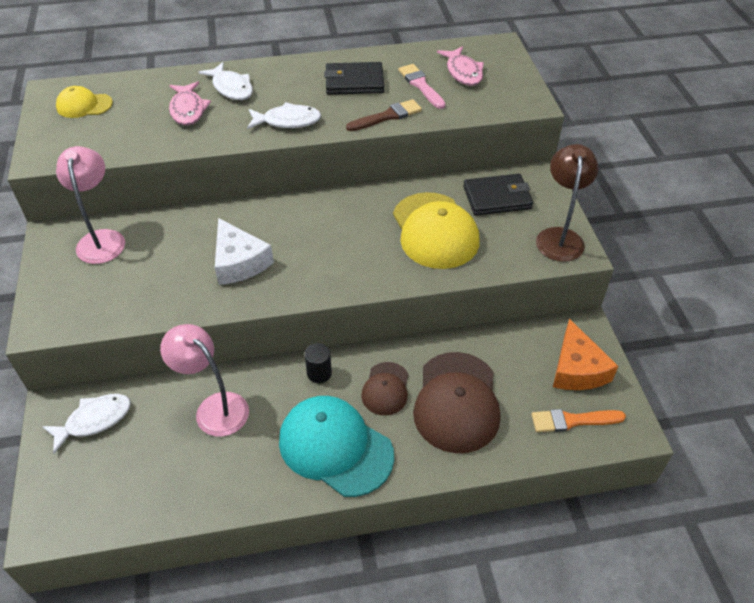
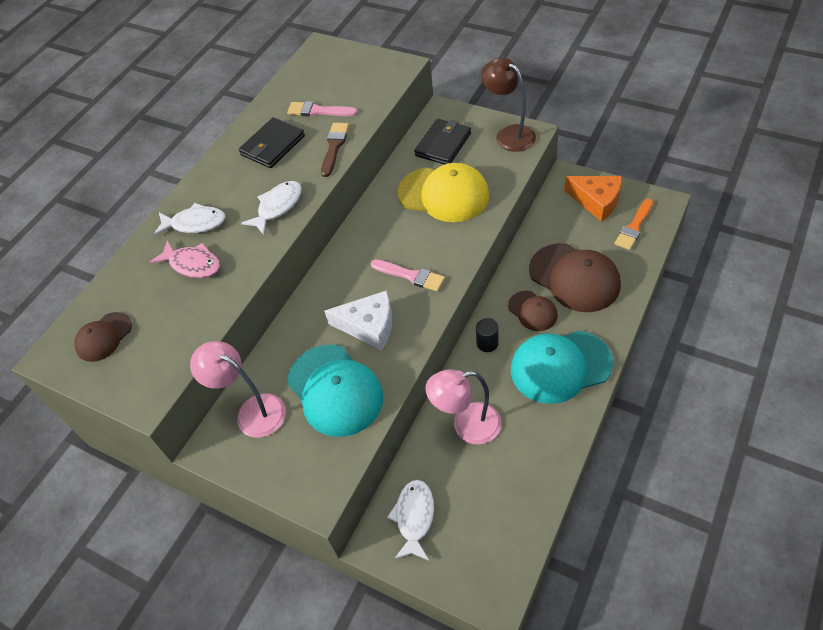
camera: 45 degrees left, 5 degrees up
yellow cap [56,86,113,118] -> brown cap [74,312,132,362]
pink fish [437,46,484,86] -> none
none -> turquoise cap [287,345,383,437]
none -> pink brush [371,260,445,292]

